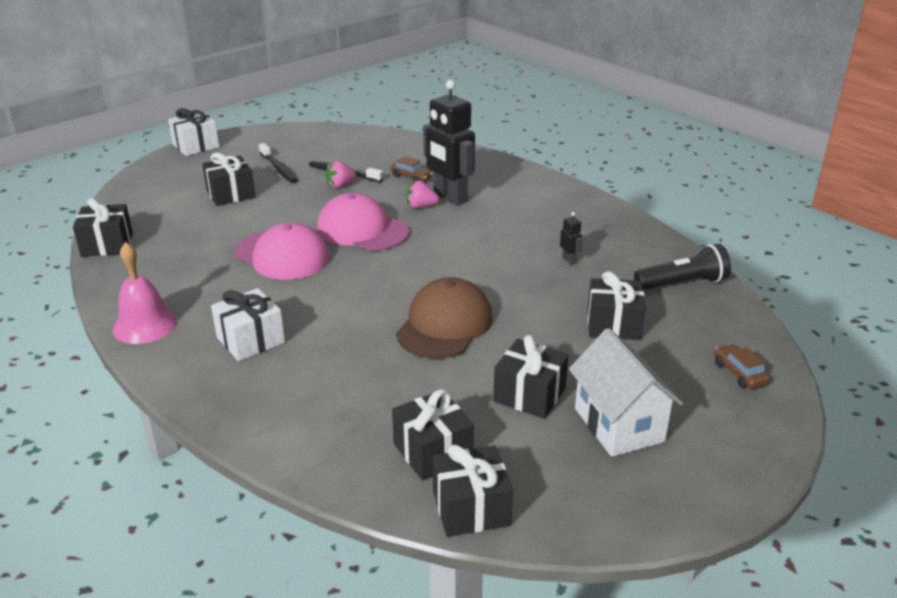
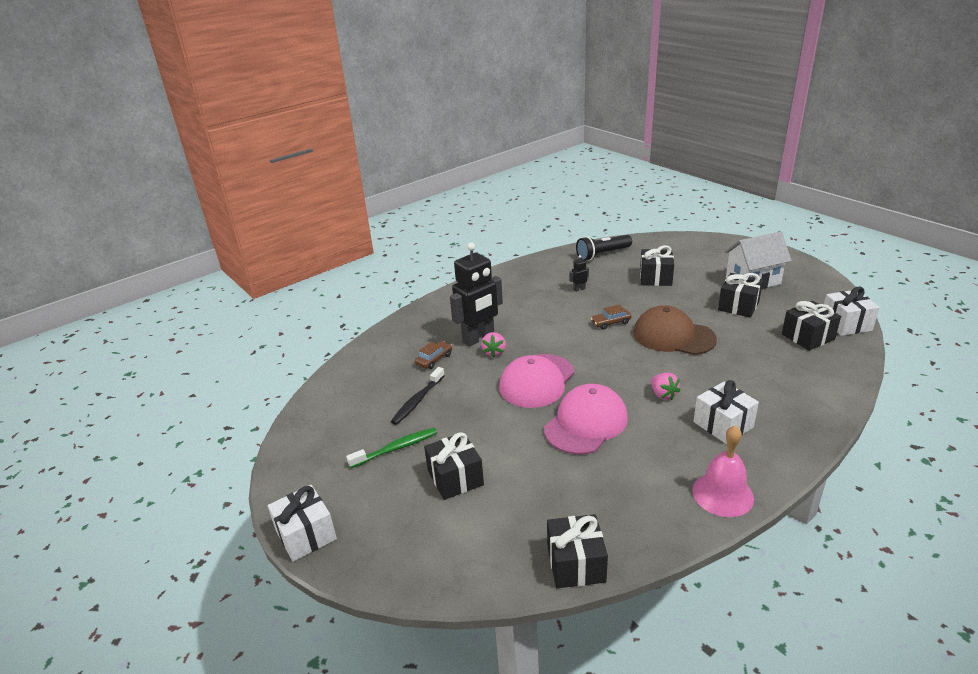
camera: 85 degrees left, 0 degrees up
black toothbrush [259,143,297,183] -> green toothbrush [346,428,437,468]
pink strawberry [325,161,357,188] -> pink strawberry moved to [651,373,681,400]
black gift [433,445,513,537] -> white gift [824,286,880,336]
black flashlight [634,244,731,290] -> black flashlight turned 105 degrees counterclockwise [576,235,632,261]
brown car [714,344,770,389] -> brown car moved to [591,305,631,330]

